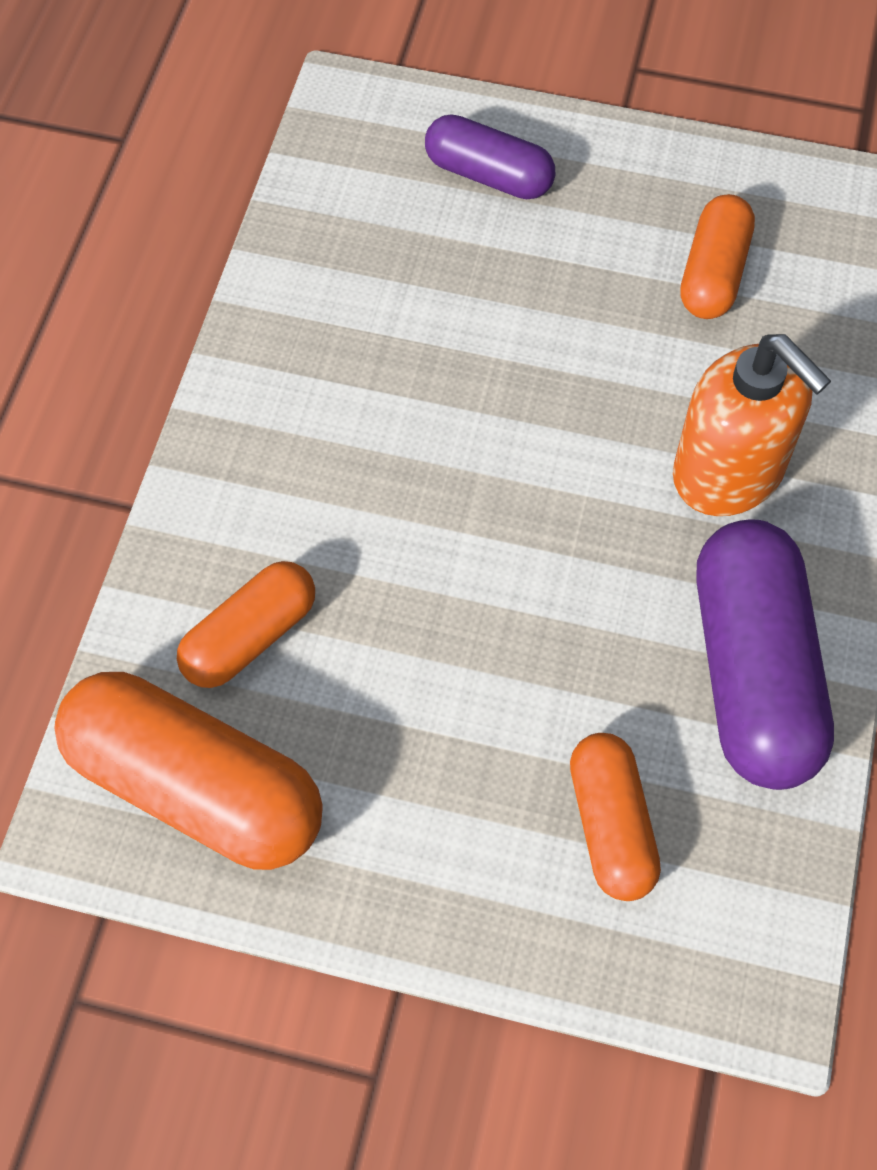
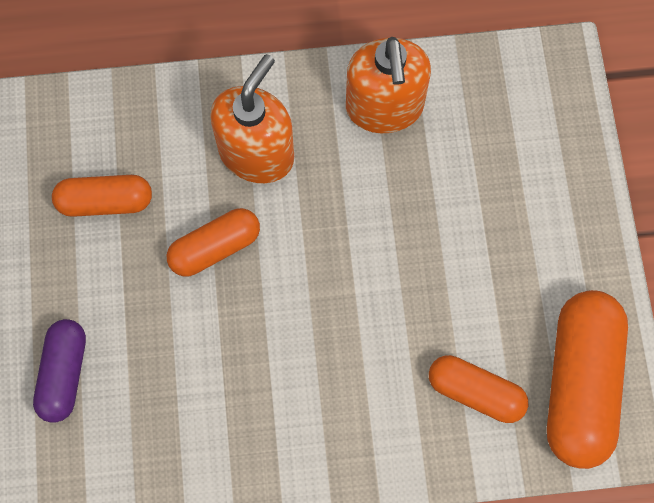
camera: 110 degrees left, 10 degrees up
orange capsule [570,733,661,901] -> orange capsule moved to [167,208,260,277]
purple capsule [696,519,834,790] -> orange soap dispenser [346,37,431,133]

